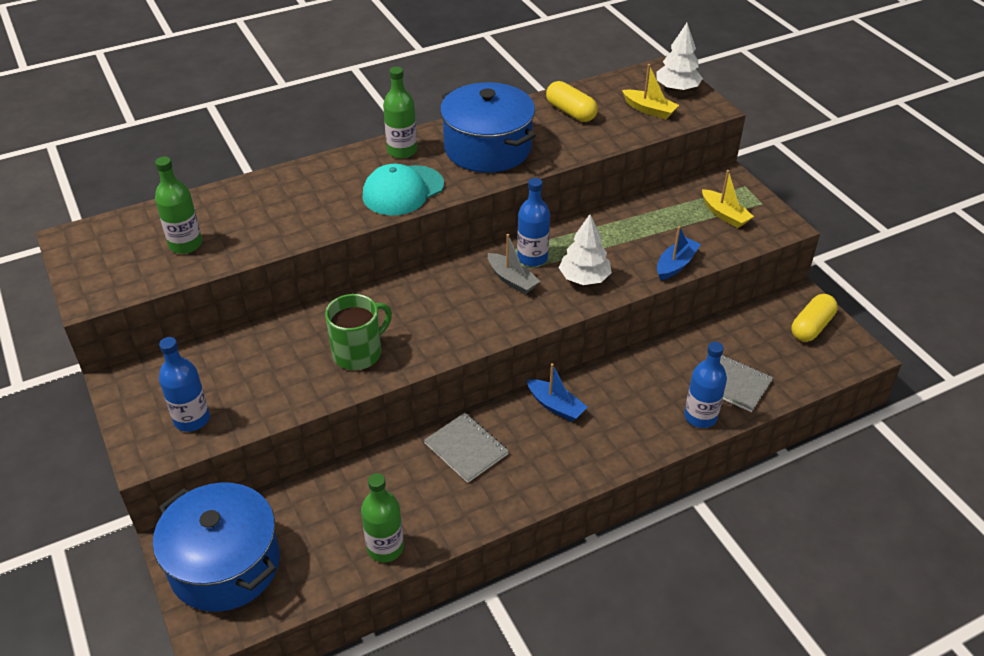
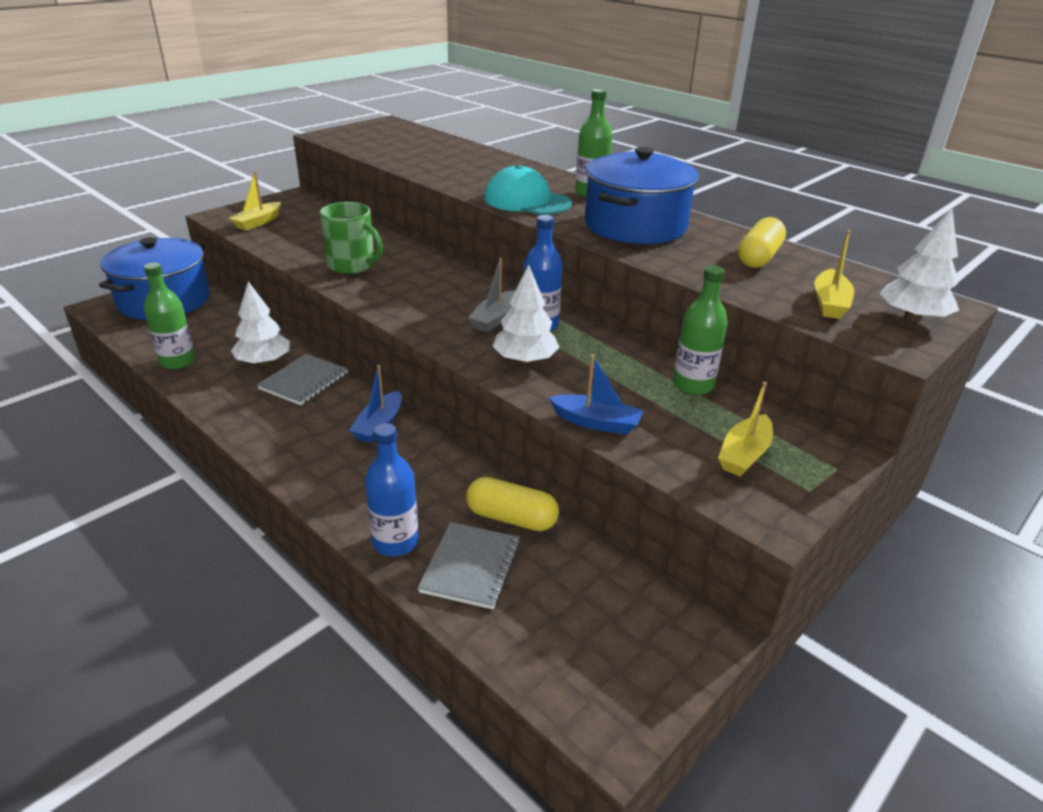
camera: 70 degrees right, 10 degrees down
green bottle [155,157,202,254] -> green bottle moved to [673,265,728,395]
blue bottle [159,337,210,432] -> yellow boat [229,171,281,231]
yellow capsule [791,294,838,342] -> yellow capsule moved to [466,477,559,531]
none -> white tree [231,281,290,365]

